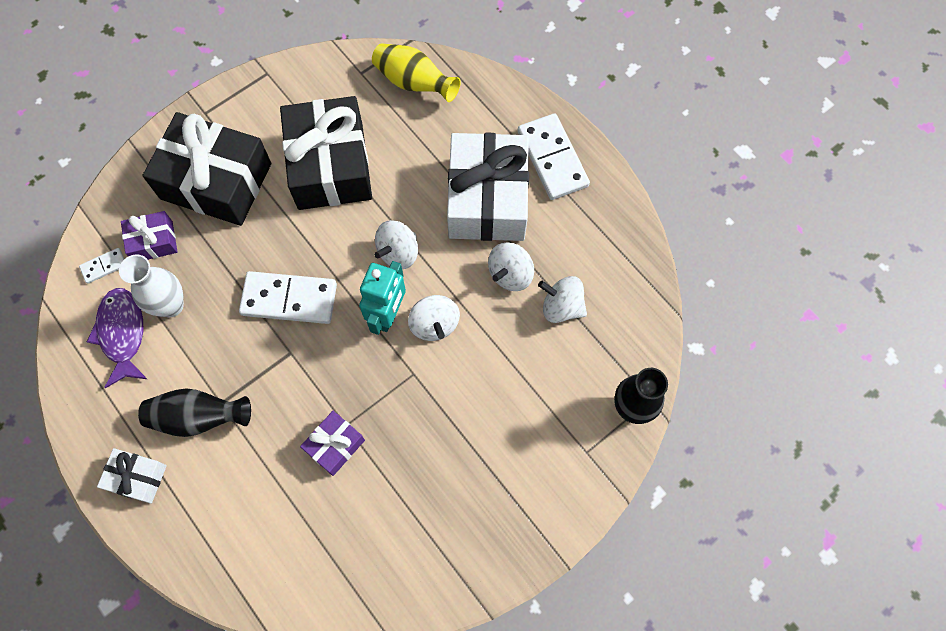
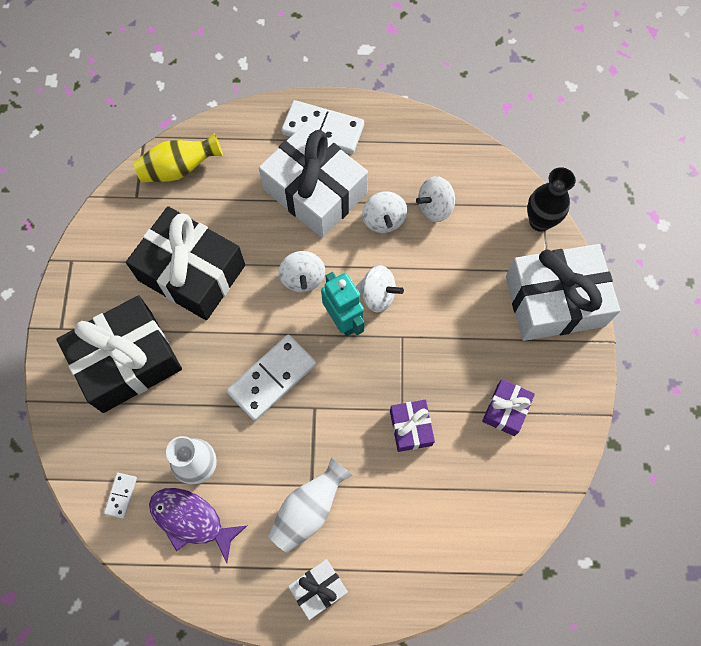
camera: 50 degrees left, 0 degrees up
purple gift [121,211,178,260] -> purple gift moved to [482,379,535,436]
black vase [138,389,251,437] -> white vase [268,457,352,553]
none -> white gift [506,244,620,341]

